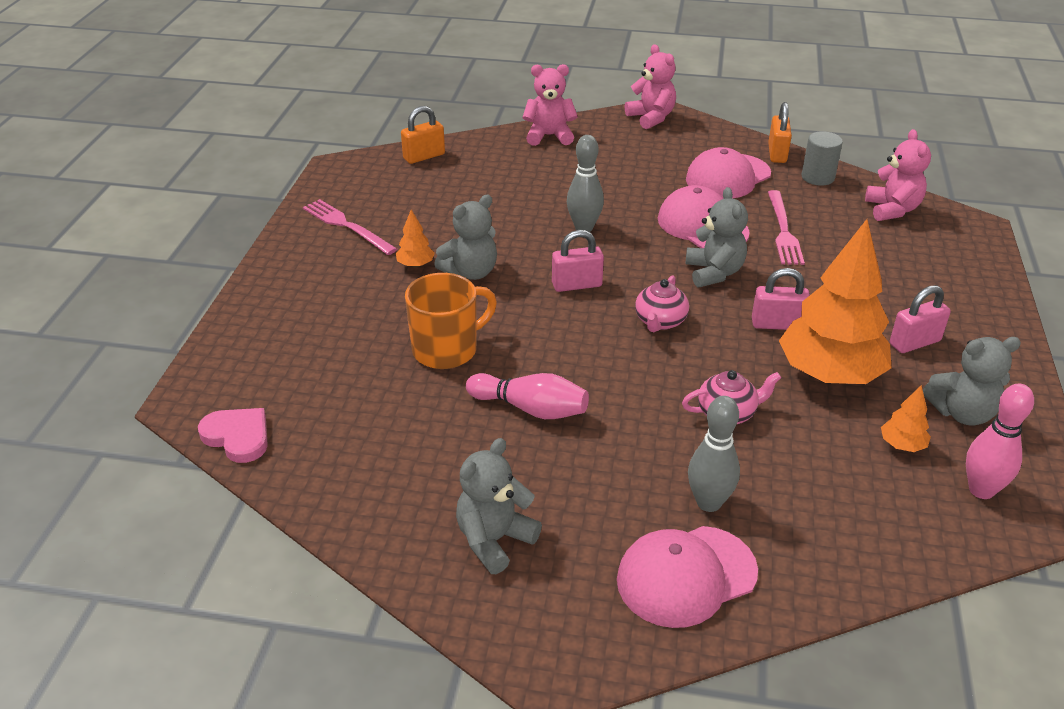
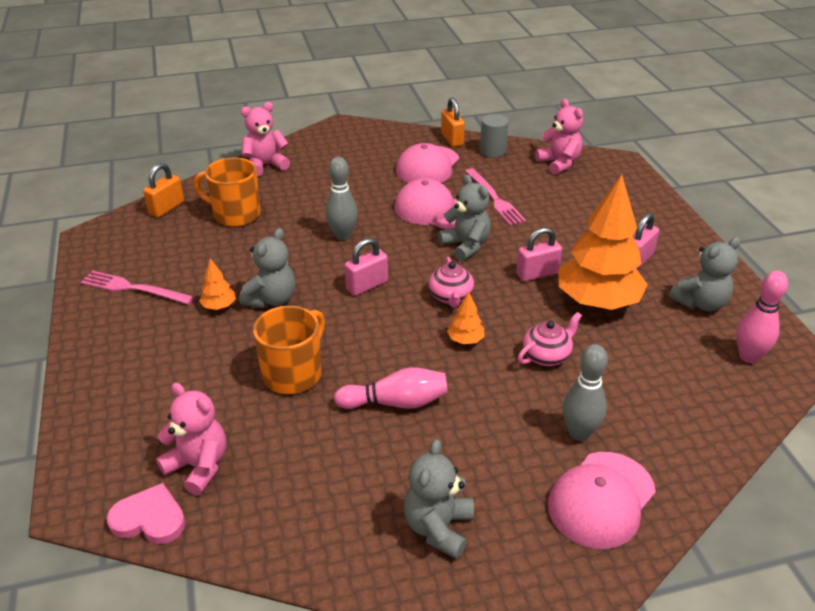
camera: 25 degrees left, 0 degrees up
pink teddy bear [625,44,676,129] -> pink teddy bear moved to [156,383,226,495]
orange tree [881,385,931,452] -> orange tree moved to [447,291,485,344]
none -> orange mug [194,158,261,227]

